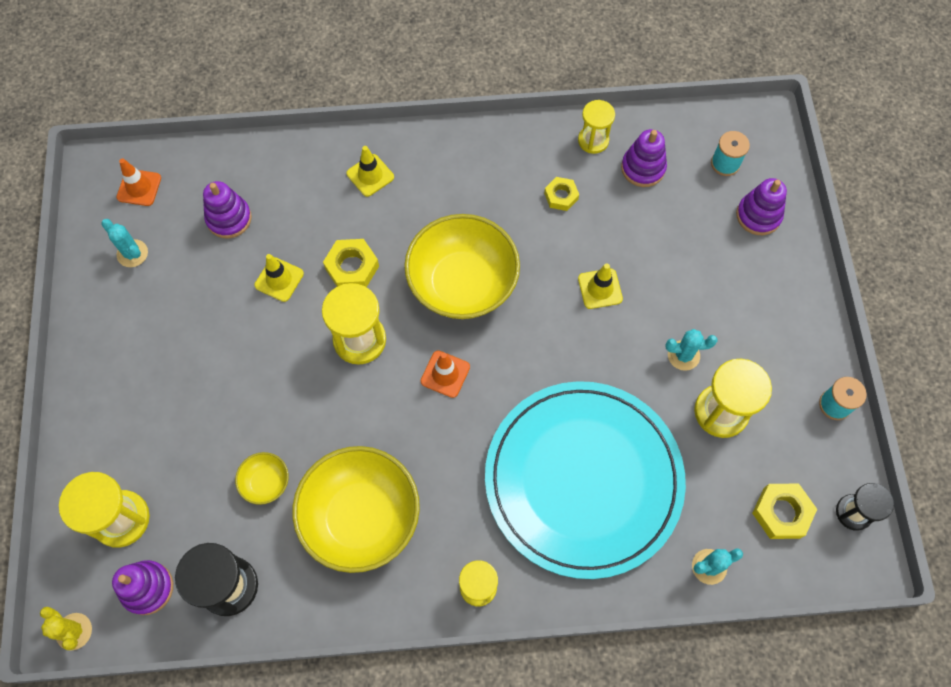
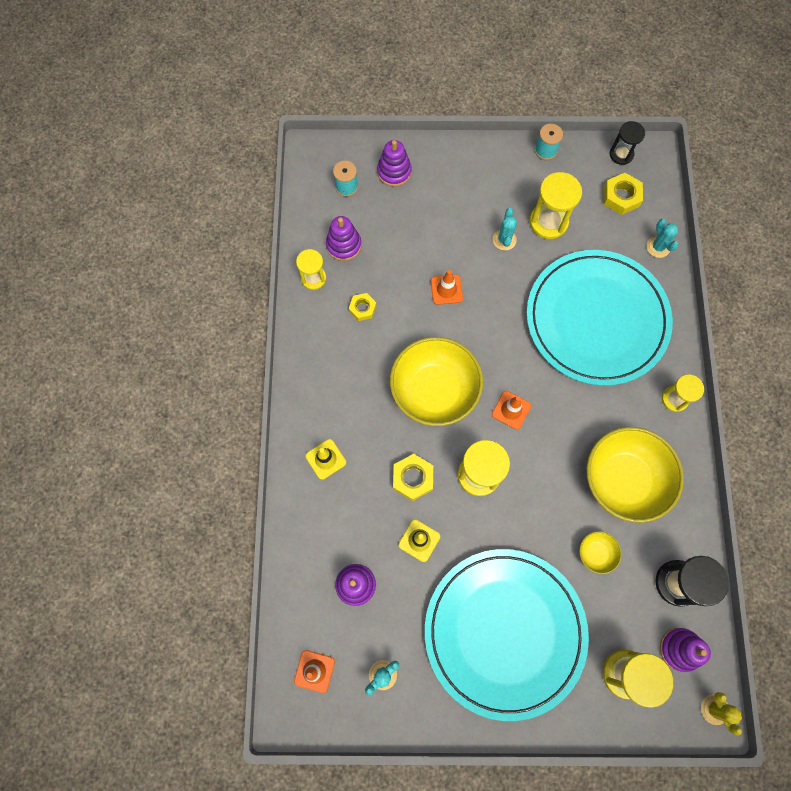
camera: 85 degrees left, 5 degrees up
yellow cactus [40,607,92,650] -> yellow cactus turned 75 degrees counterclockwise [701,692,742,736]
yellow traffic cone [578,263,623,309] -> orange traffic cone [431,270,463,305]
none -> turquoise plate [425,549,589,721]

